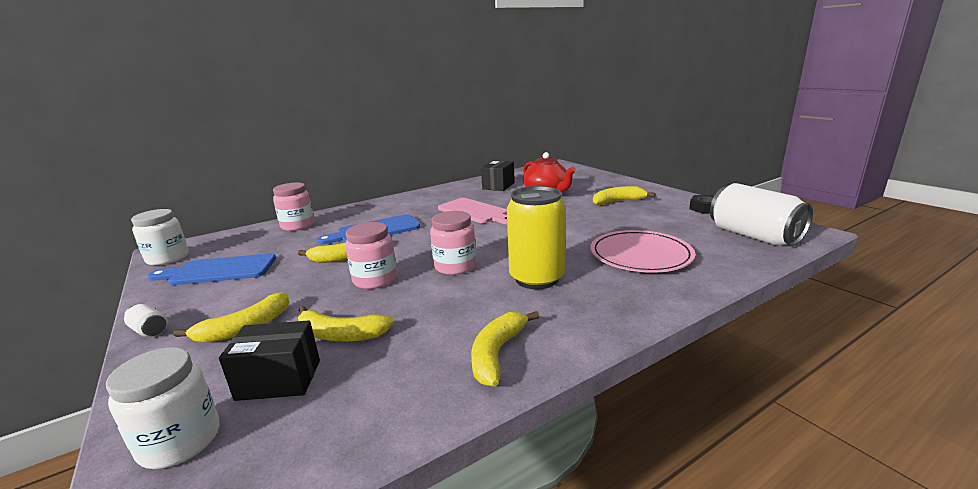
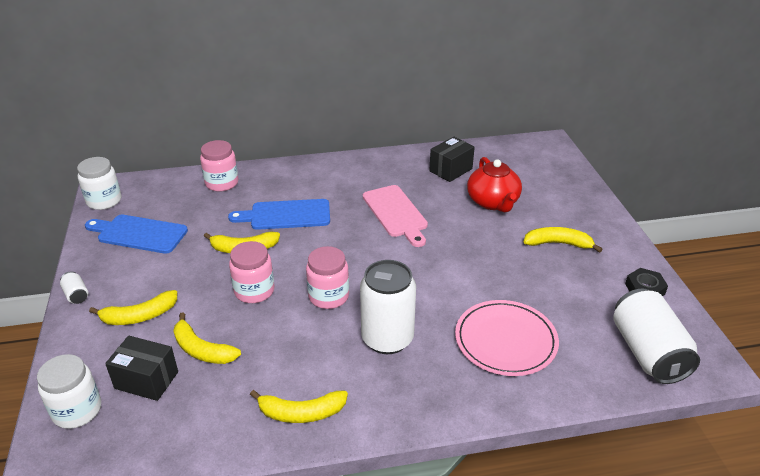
camera: 20 degrees right, 15 degrees up
yellow banana [471,311,539,386] -> yellow banana turned 135 degrees counterclockwise [250,390,348,423]
yellow can [507,186,566,289] -> white can [360,260,416,354]

